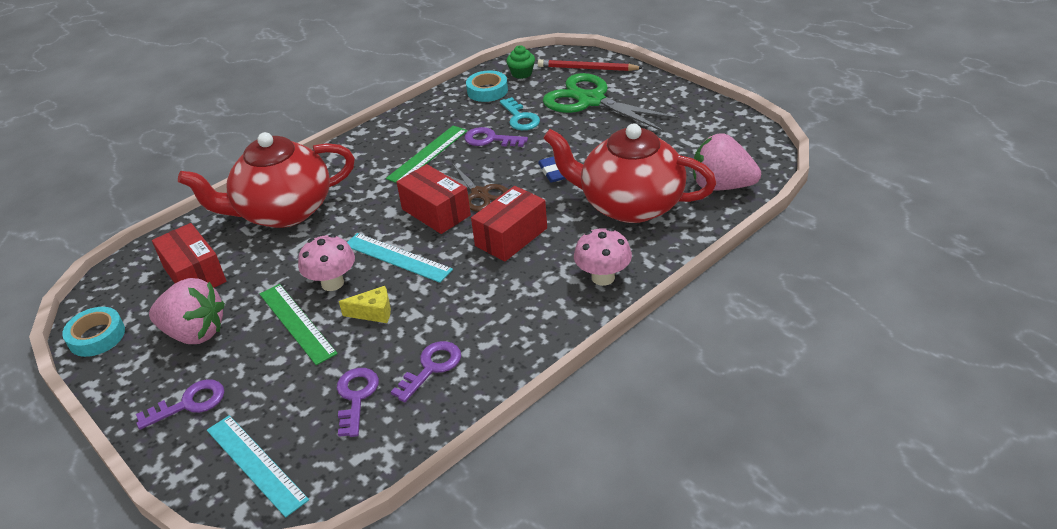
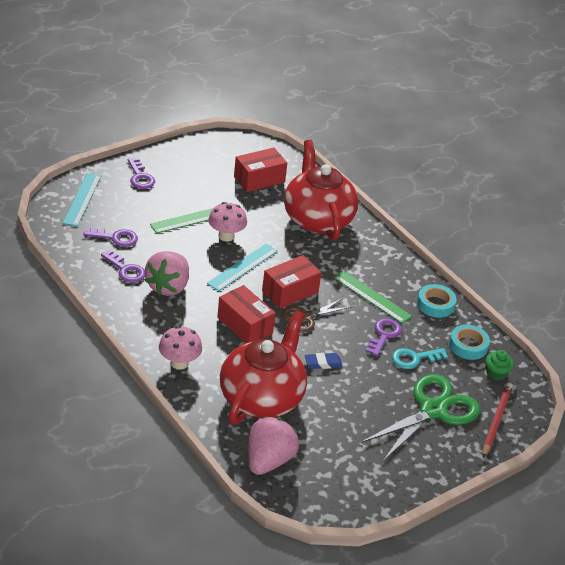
camera: 90 degrees right, 0 degrees up
turquoise tape [62,307,125,357] -> turquoise tape moved to [417,284,457,318]
pink strawberry [149,278,225,344] -> pink strawberry moved to [145,251,189,296]
turquoise ruler [207,415,309,518] -> turquoise ruler turned 45 degrees counterclockwise [63,173,101,227]
yellow cheese [339,286,391,323] -> none

